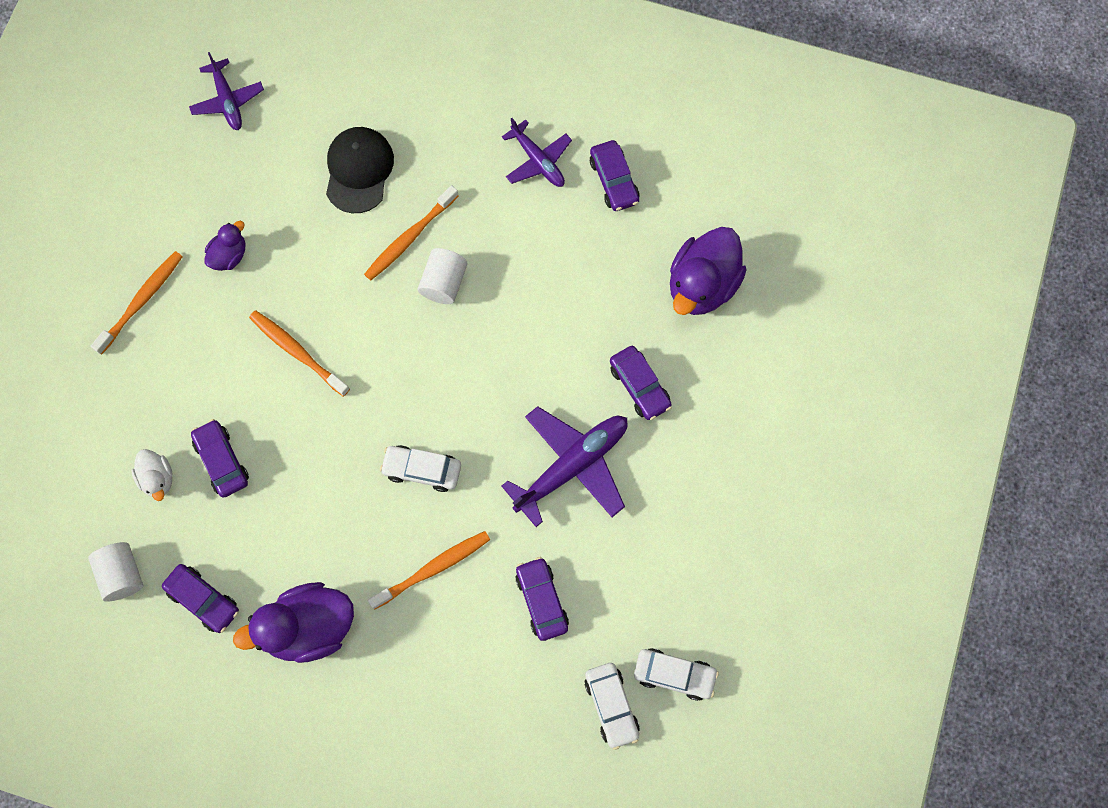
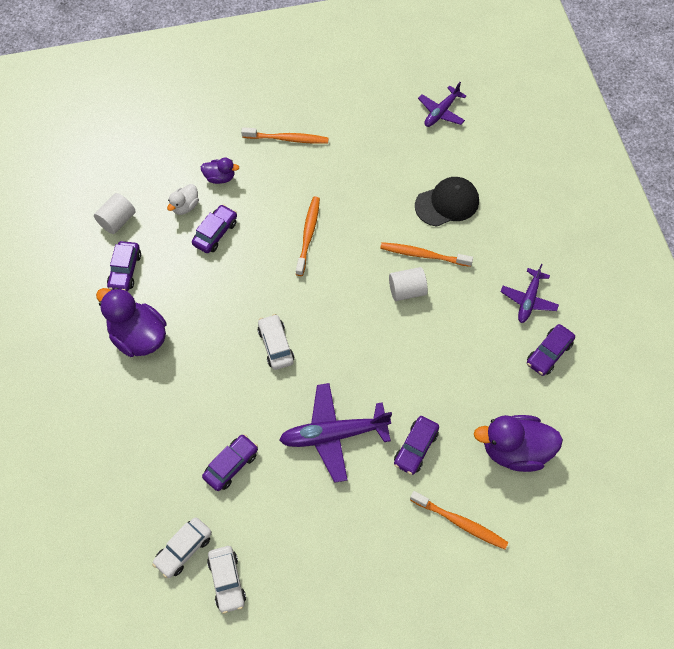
camera: 60 degrees right, 10 degrees down
purple duck [204,221,246,271] -> purple duck moved to [201,158,239,184]
orange toothbrush [368,531,490,610] -> orange toothbrush moved to [410,491,509,549]
purple plane [501,406,628,527] -> purple plane turned 150 degrees clockwise [279,383,392,483]

